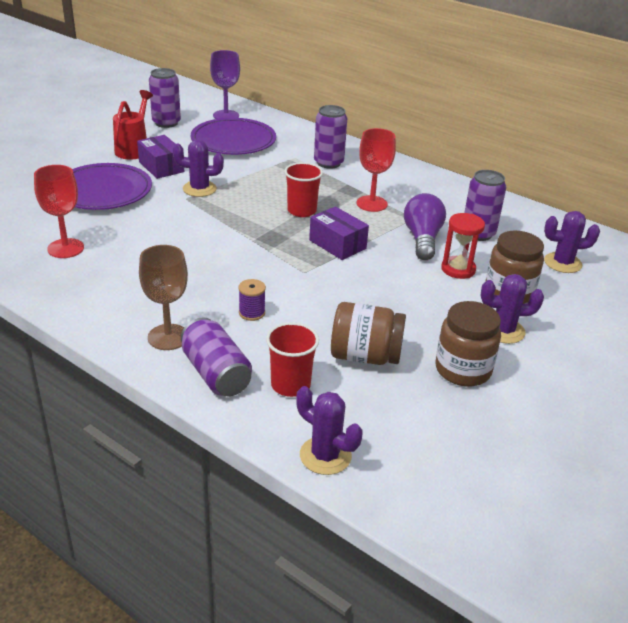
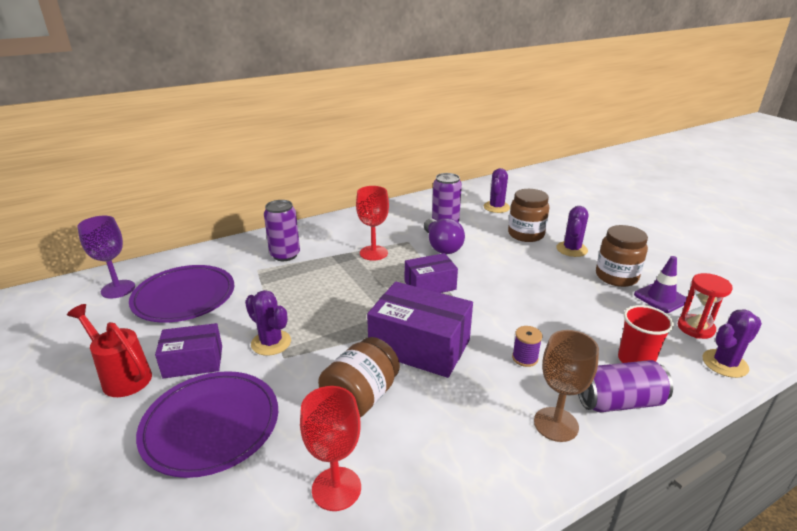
camera: 65 degrees left, 5 degrees down
purple can [149,68,181,128] -> none
purple cactus [173,140,224,197] -> purple cactus turned 75 degrees counterclockwise [245,290,291,356]
red cup [284,162,323,217] -> none
brown jar [331,302,406,365] -> brown jar moved to [318,337,400,417]
purple light bulb [404,193,446,260] -> purple light bulb turned 135 degrees counterclockwise [424,218,465,254]
red hourglass [441,213,485,279] -> red hourglass moved to [678,273,732,339]
none -> purple box [367,282,473,378]
none -> purple traffic cone [634,256,687,313]

